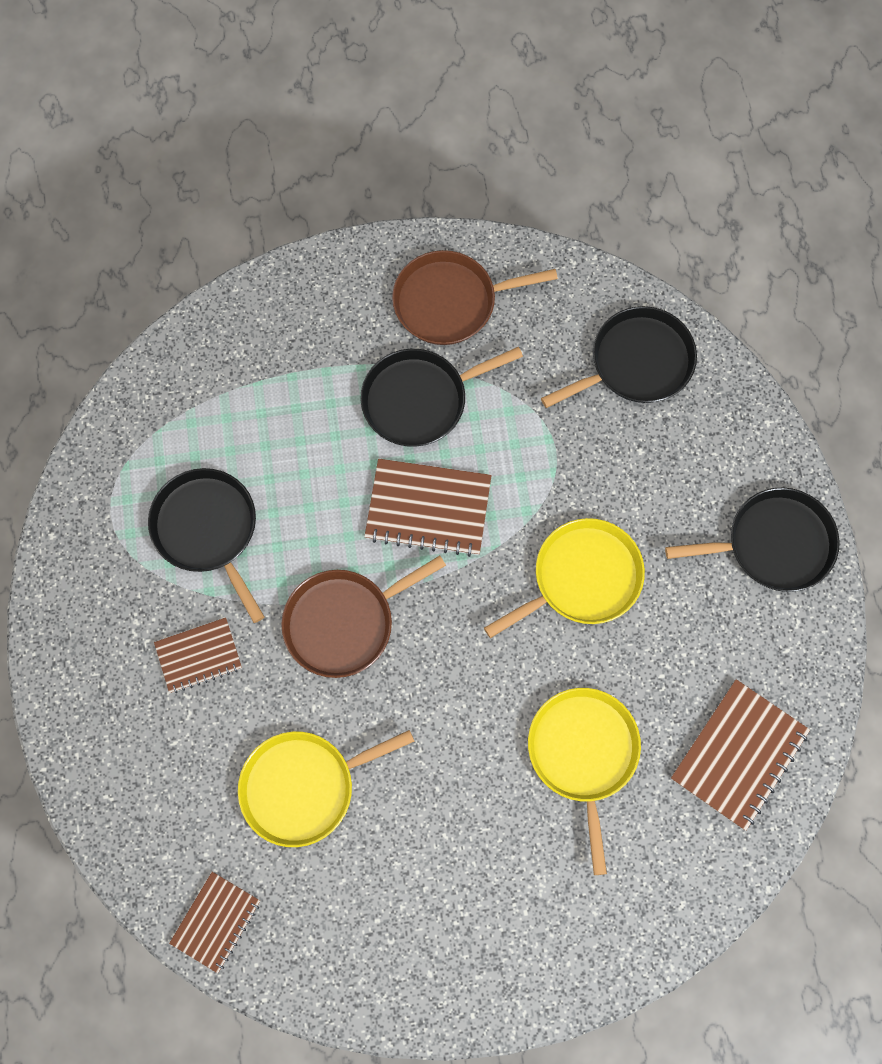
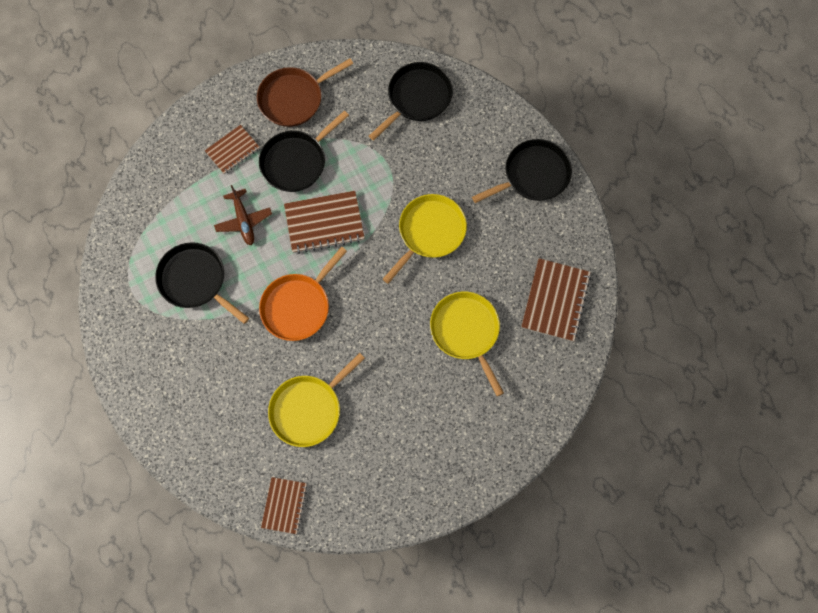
camera: 20 degrees left, 0 degrees up
brown notebook [154,617,242,693] -> brown notebook moved to [205,125,260,174]
brown pan [281,556,446,678] -> orange pan [259,246,347,341]
none -> brown plane [214,185,272,245]

